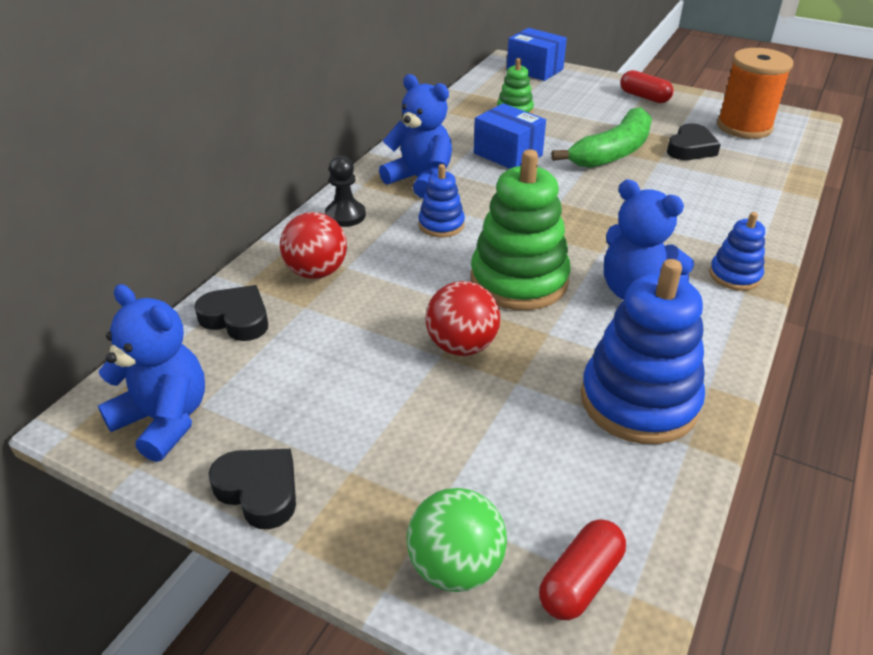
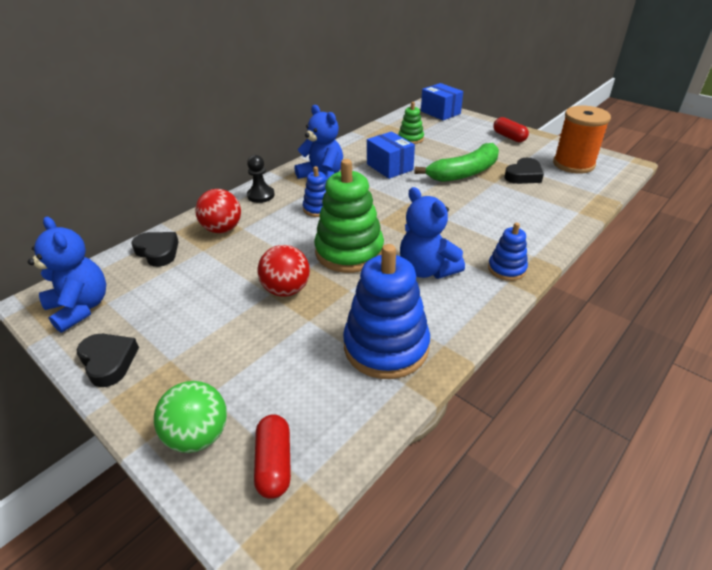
camera: 15 degrees right, 0 degrees up
red capsule [539,519,626,620] -> red capsule turned 60 degrees counterclockwise [254,414,291,499]

